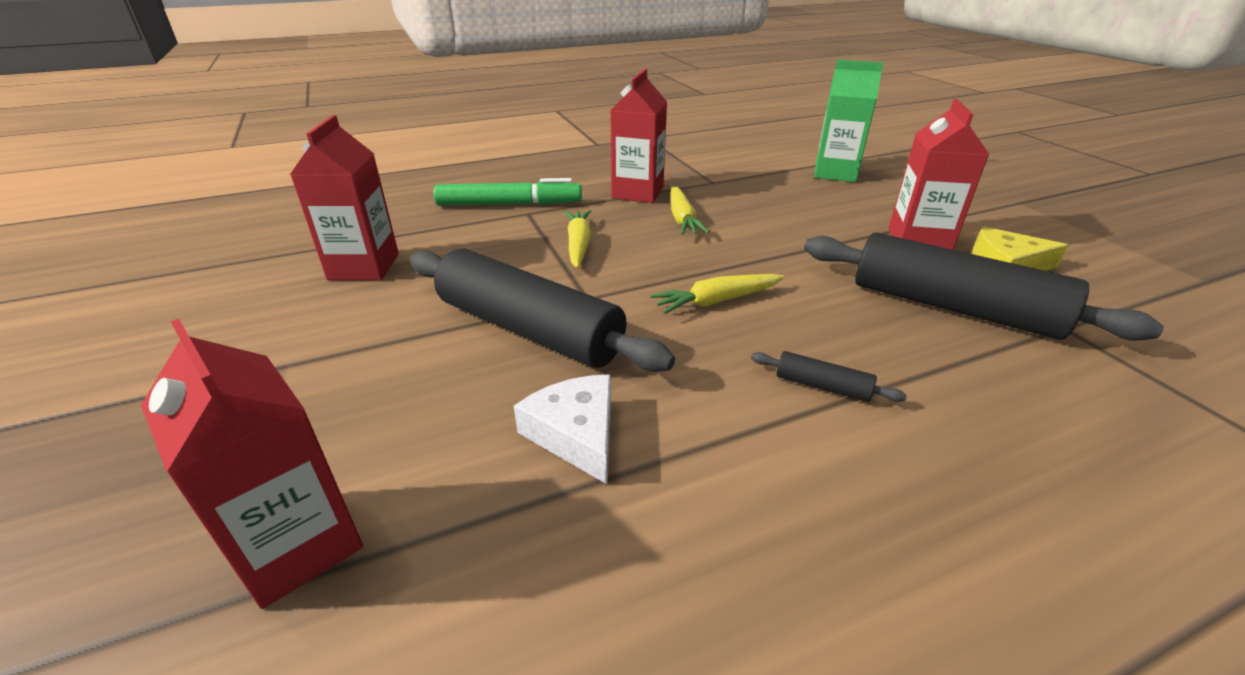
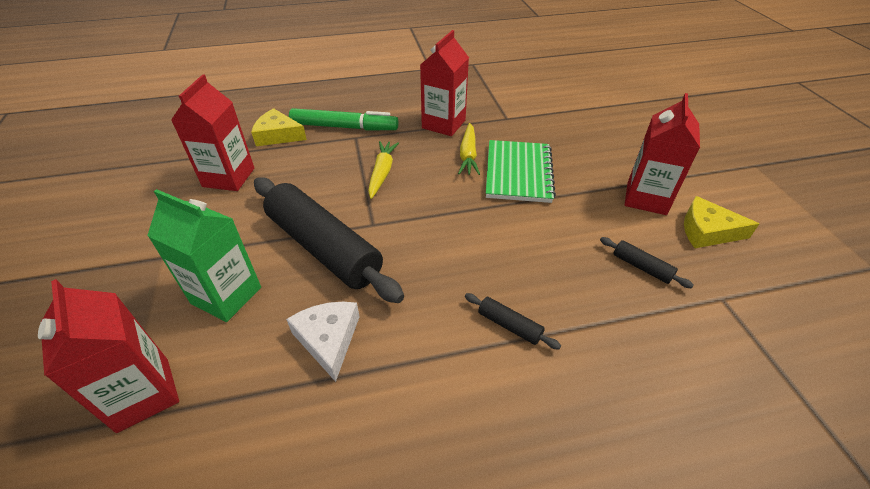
camera: 10 degrees right, 10 degrees up
yellow carrot [651,274,785,314] -> none
black rolling pin [804,232,1164,341] -> black rolling pin [600,237,694,288], size x0.40
green carton [814,60,884,182] -> green carton moved to [147,189,261,322]
none -> yellow cheese [251,108,307,146]
none -> green notebook [486,140,556,203]

